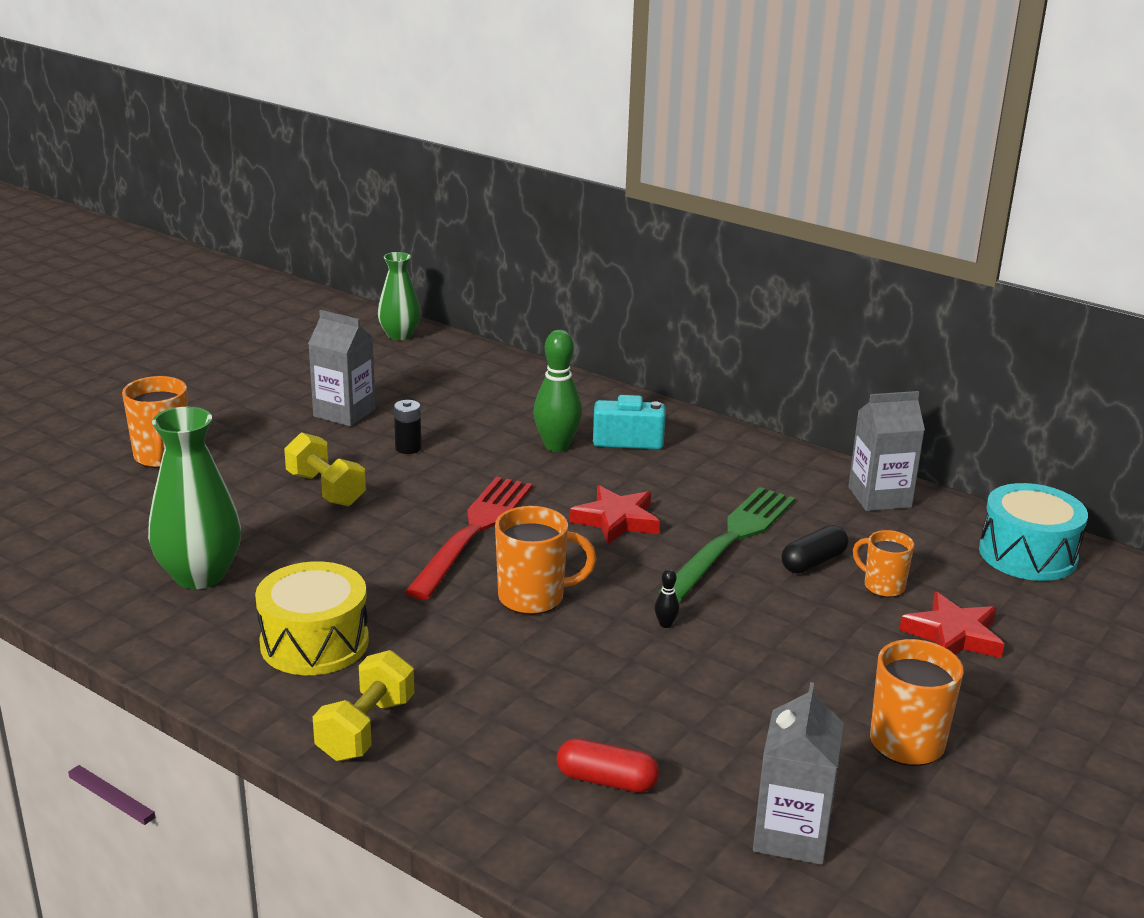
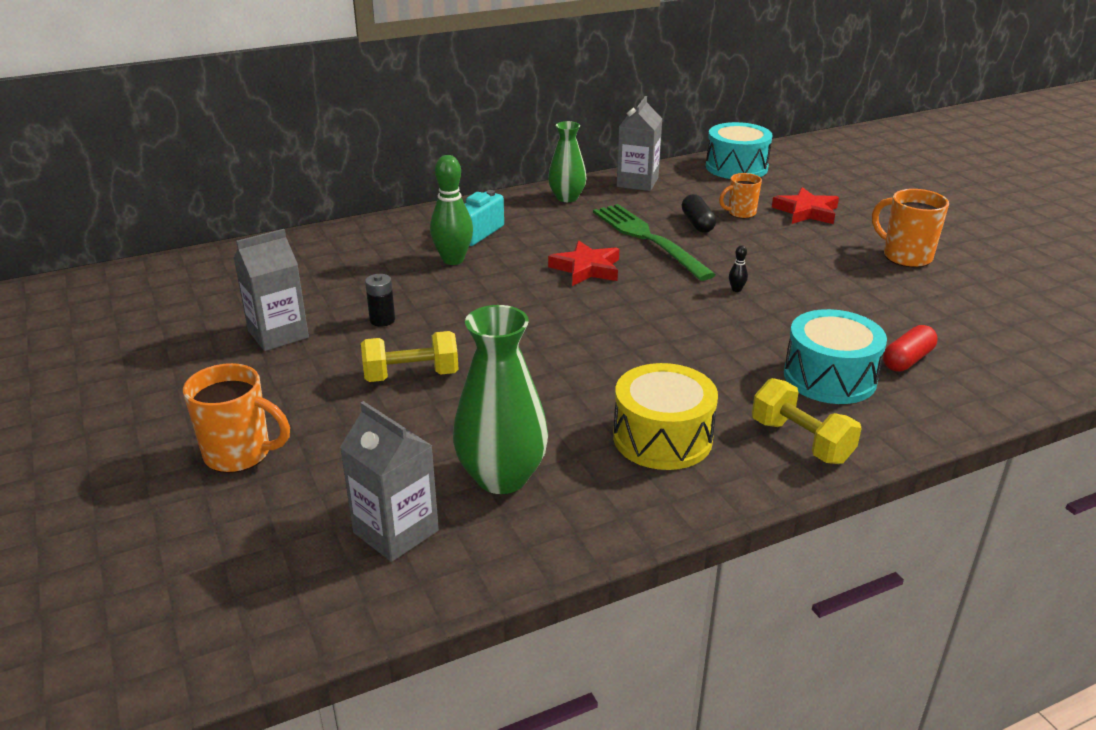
camera: 60 degrees left, 5 degrees up
green vase [378,252,421,340] -> green vase moved to [548,121,587,202]
red fork [405,476,532,600] -> none
orange mug [495,506,597,615] -> none
grey carton [753,682,844,865] -> grey carton moved to [340,401,439,562]
none -> turquoise drum [784,309,887,404]

